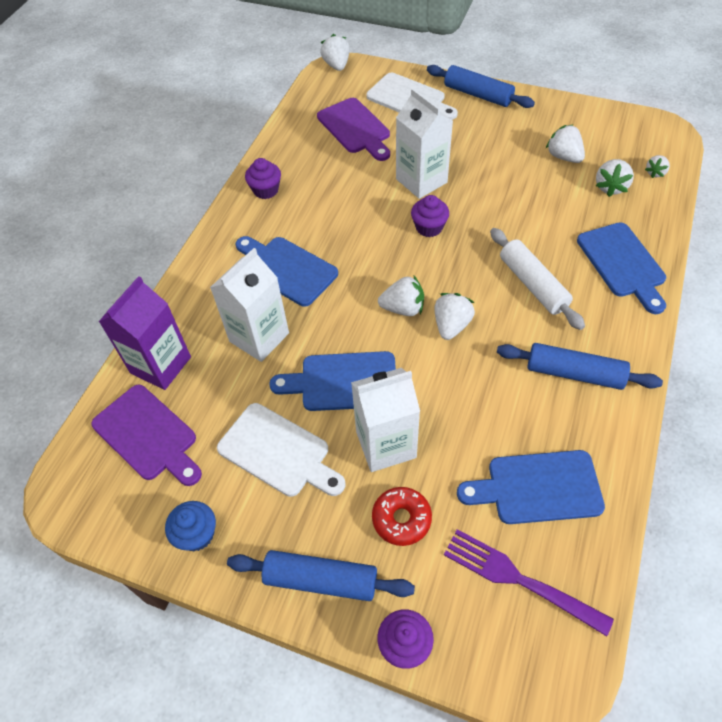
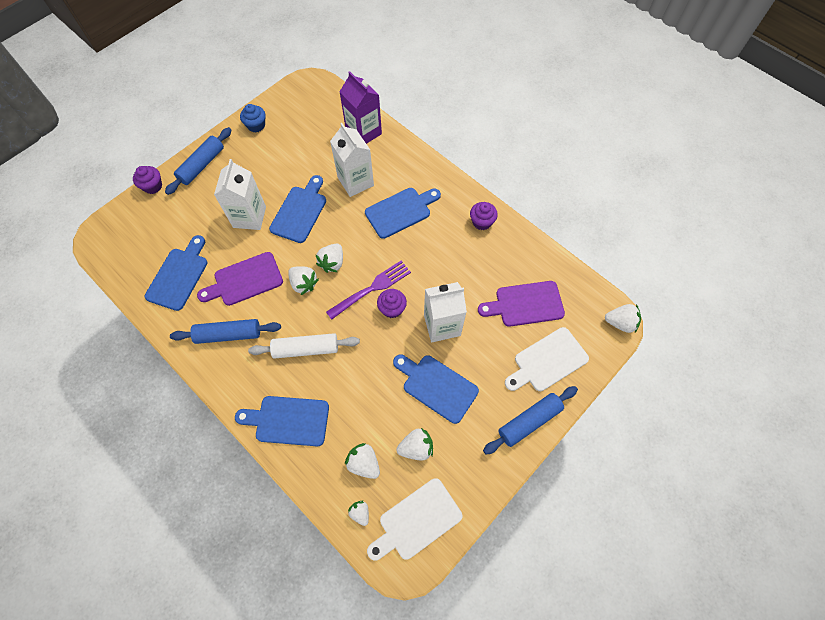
camera: 110 degrees right, 10 degrees up
purple cutting board [91,385,202,486] -> purple cutting board moved to [197,252,283,306]
white cutting board [217,403,345,497] -> white cutting board moved to [367,478,462,561]
red donut [372,487,432,546] -> none
purple fork [444,529,614,636] -> purple fork moved to [326,261,411,320]
blue rolling pin [497,343,663,390] -> blue rolling pin turned 45 degrees clockwise [170,319,281,344]
none -> blue cutting board [393,355,479,424]

